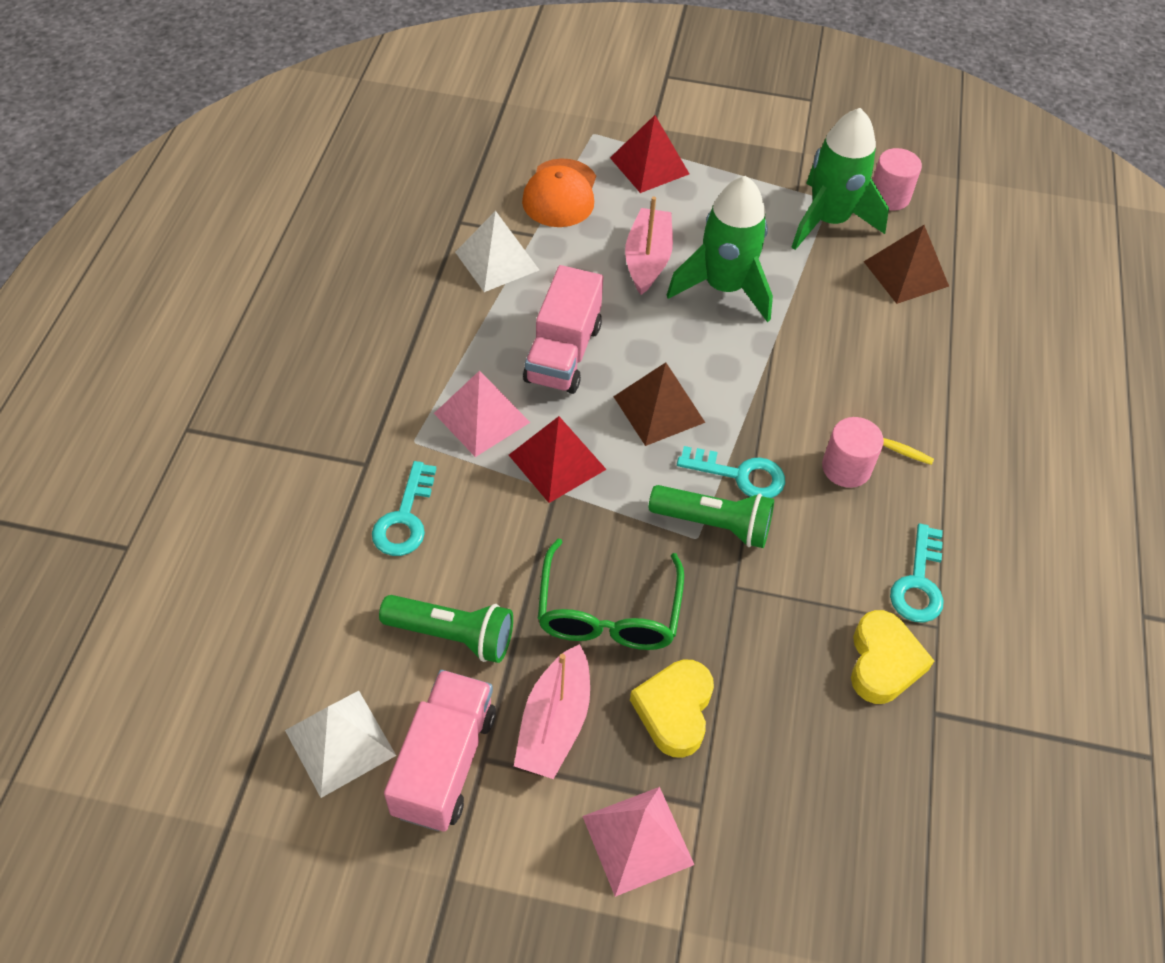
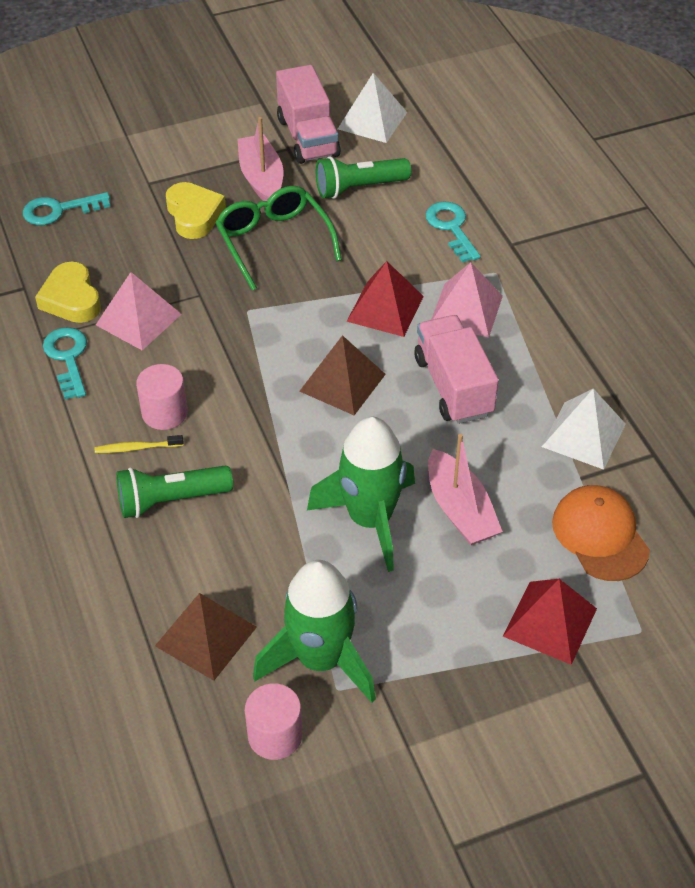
camera: 150 degrees right, 5 degrees down
pink pyramid [582,787,694,897] -> pink pyramid moved to [96,272,181,350]
green flashlight [649,485,774,548] -> green flashlight moved to [116,465,233,518]
turquoise key [677,446,785,498] -> turquoise key moved to [23,192,110,225]

